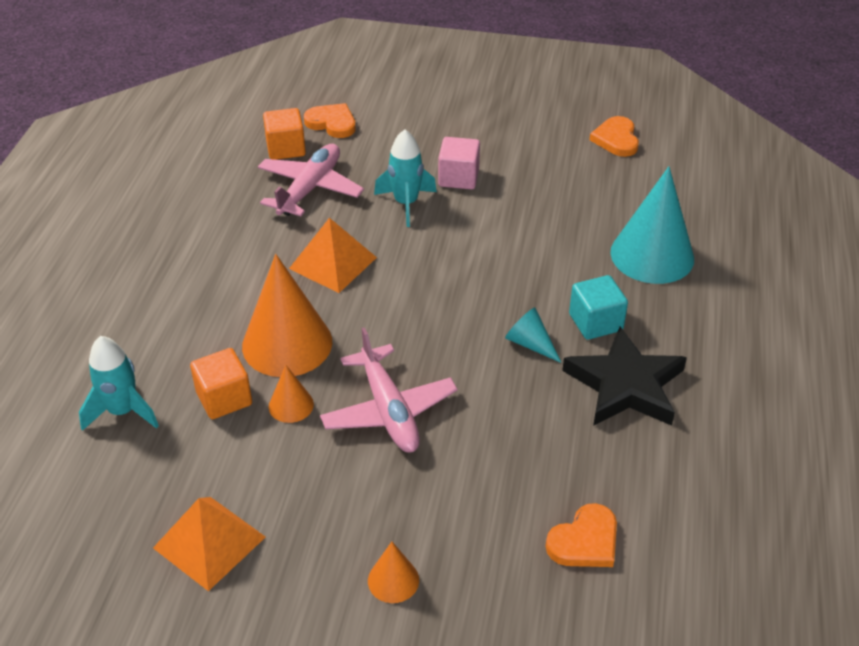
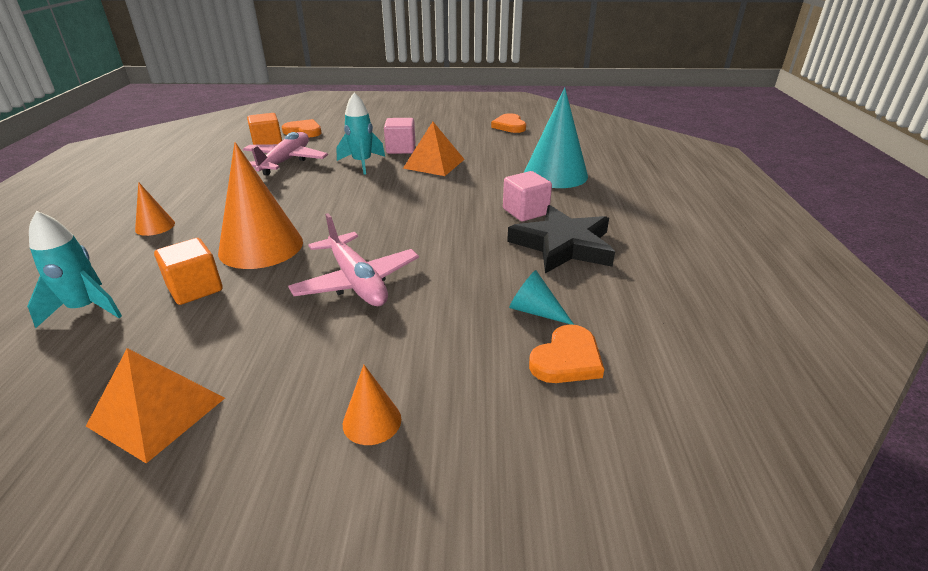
camera: 10 degrees left, 10 degrees down
orange cone [269,365,314,423] -> orange cone moved to [135,182,175,236]
orange pyramid [289,218,377,293] -> orange pyramid moved to [403,122,465,176]
turquoise cone [505,307,562,363] -> turquoise cone moved to [509,270,574,325]
turquoise cube [569,275,628,340] -> pink cube [503,171,552,222]

